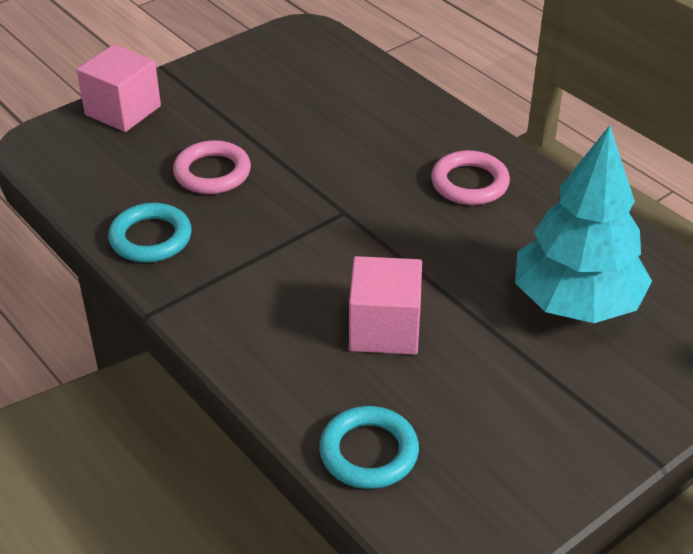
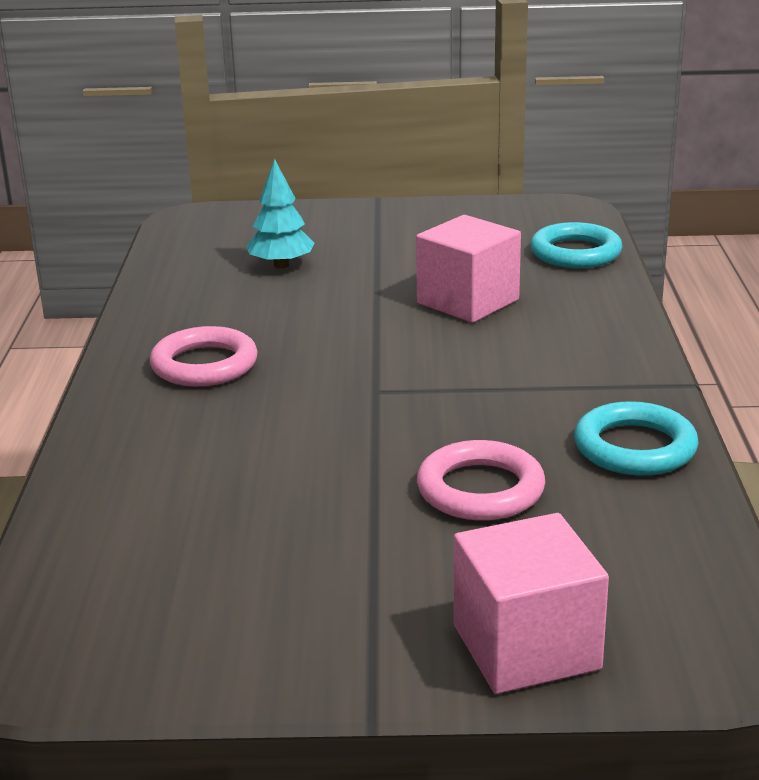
camera: 140 degrees left, 15 degrees down
turquoise tree [515,125,652,323] -> turquoise tree [246,159,314,268], size x0.49

